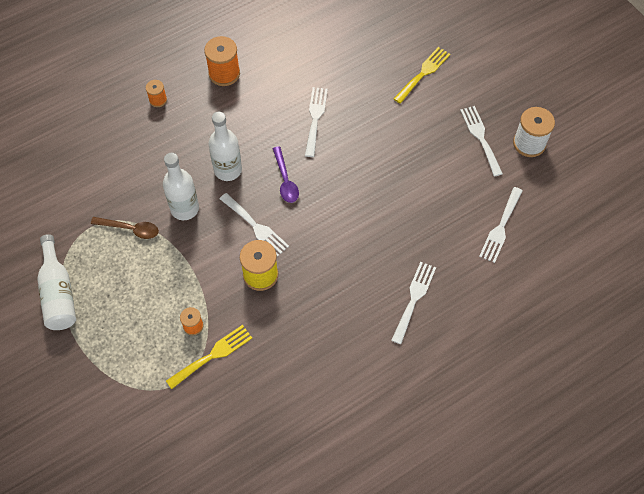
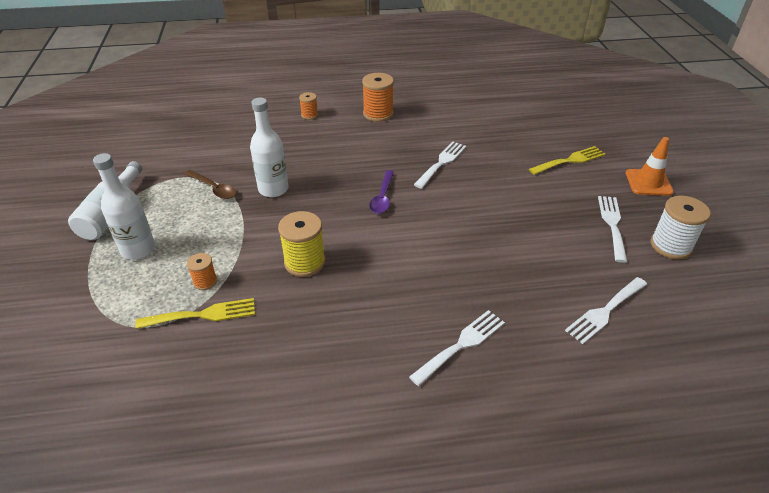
camera: 25 degrees right, 20 degrees down
white bottle [208,112,242,181] -> white bottle moved to [93,153,155,260]
white fork [220,193,289,257] -> none
none -> orange traffic cone [626,137,674,196]

